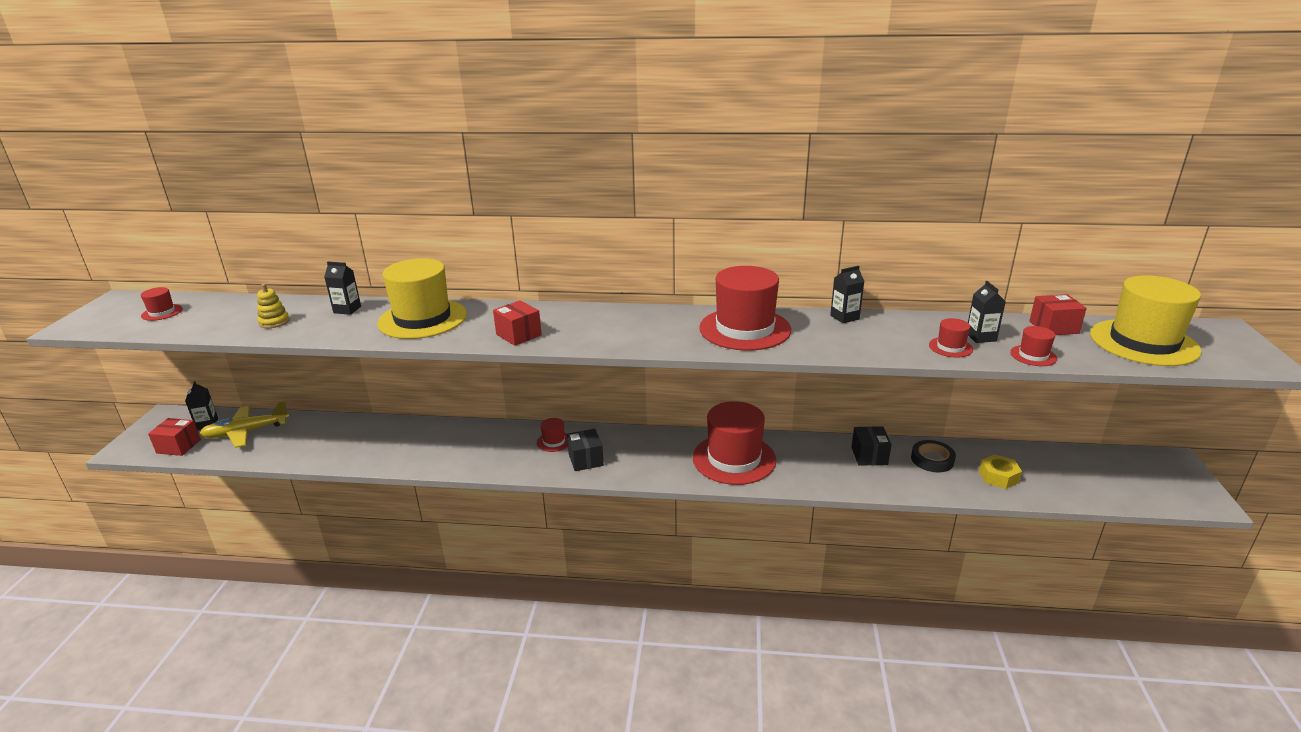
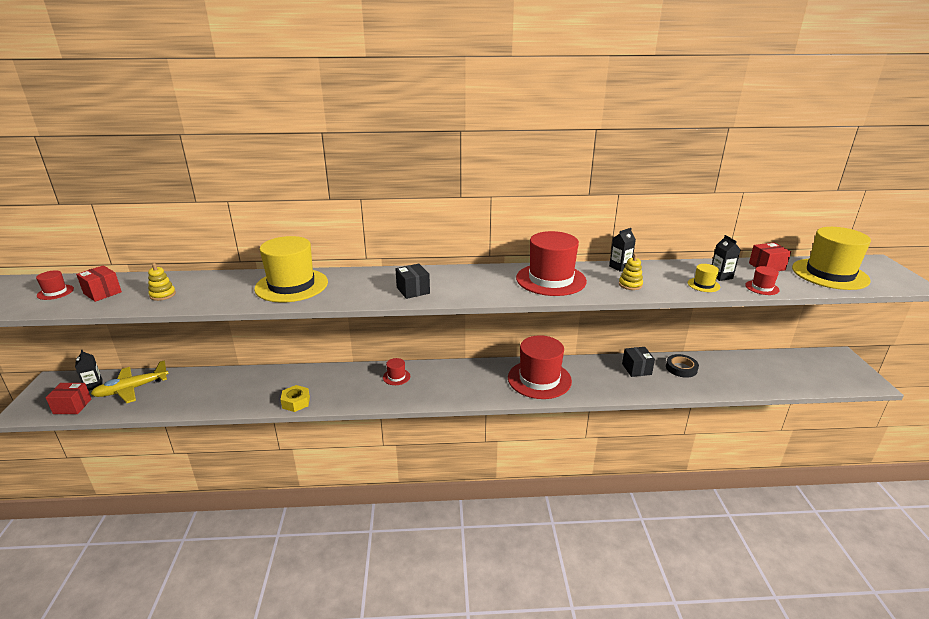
camera: 10 degrees left, 0 degrees up
black carton [324,262,361,315] -> none
red box [493,300,542,346] -> red box moved to [76,265,122,302]
black box [567,429,604,471] -> black box moved to [395,264,430,299]
red hat [929,318,973,358] -> yellow hat [688,264,720,292]
yellow nut [979,454,1022,489] -> yellow nut moved to [280,385,310,412]
none -> yellow stacking toy [619,254,643,290]

